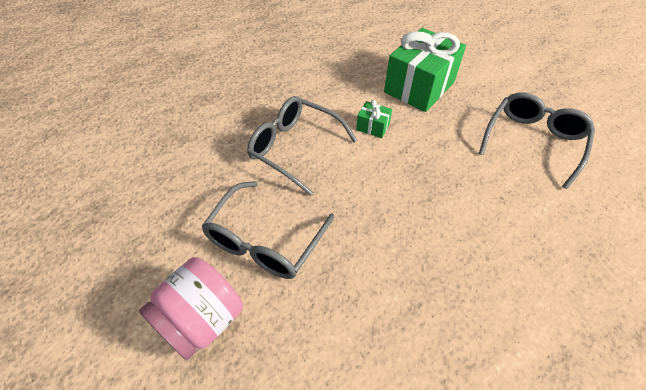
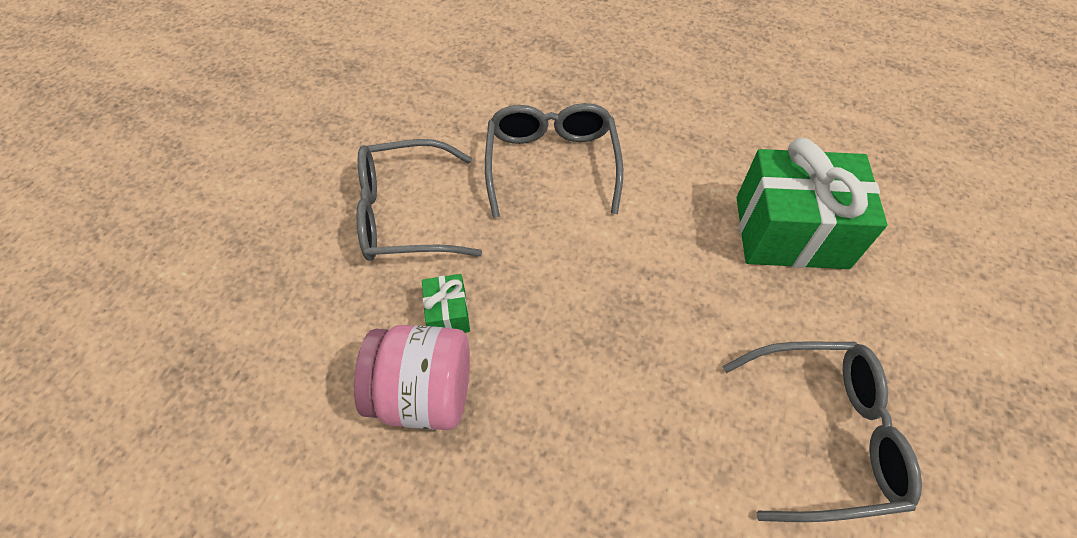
camera: 55 degrees right, 5 degrees up
pink jar [139,257,243,360] -> pink jar moved to [354,325,470,430]
green gift [356,100,392,138] -> green gift moved to [422,274,470,333]

